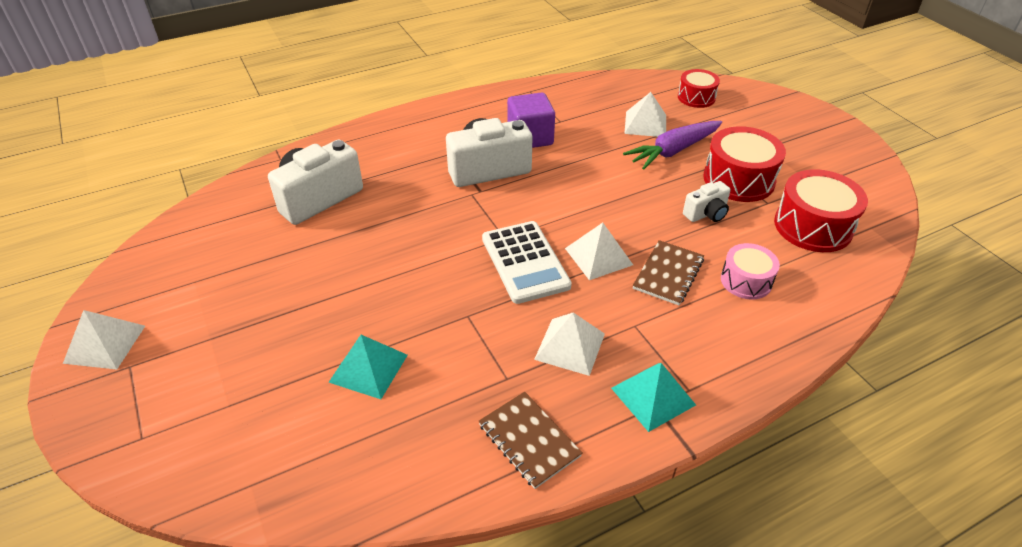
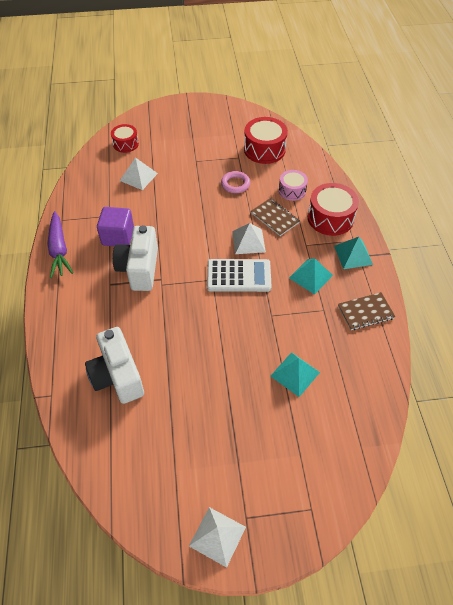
camera: 70 degrees left, 10 degrees up
white pyramid [534,312,605,376] -> turquoise pyramid [289,258,333,295]
purple carrot [623,121,722,169] -> purple carrot moved to [47,211,73,278]
white camera [683,181,731,222] -> pink ring [221,171,250,193]
red drum [703,126,786,202] -> red drum moved to [308,183,359,236]

